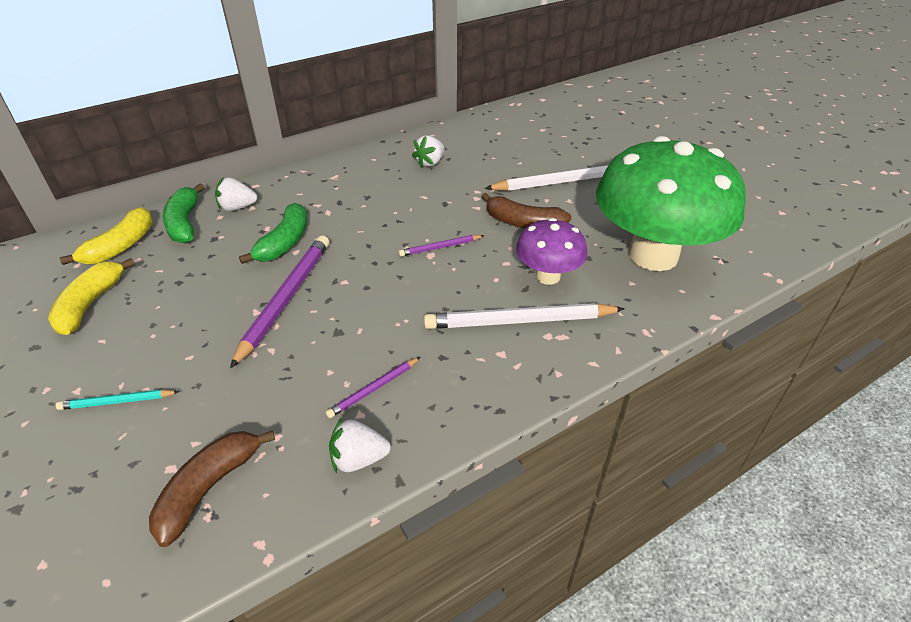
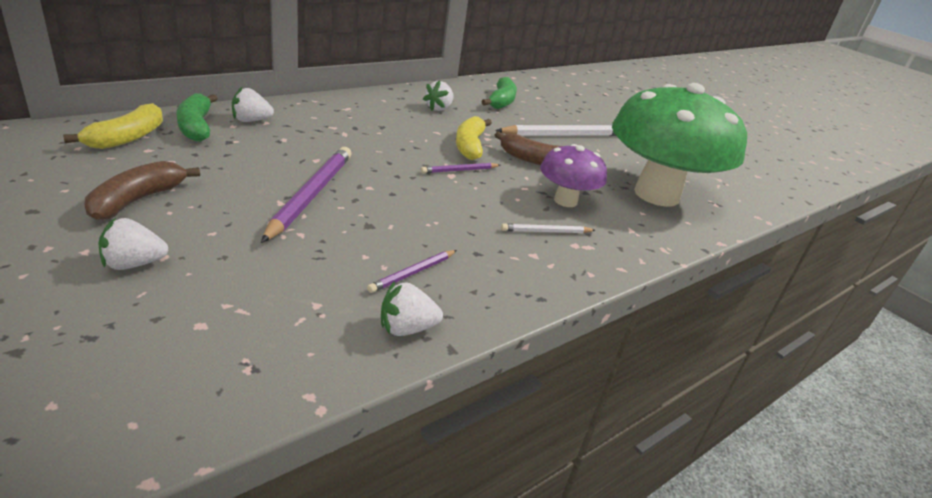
camera: 10 degrees left, 10 degrees down
yellow banana [48,258,135,335] -> yellow banana moved to [456,116,492,160]
turquoise pencil [56,389,179,410] -> white strawberry [98,218,168,270]
brown banana [149,430,275,547] -> brown banana moved to [85,161,200,221]
green banana [239,203,307,264] -> green banana moved to [482,77,517,109]
white pencil [424,303,625,329] -> white pencil [501,223,595,233], size x0.51

